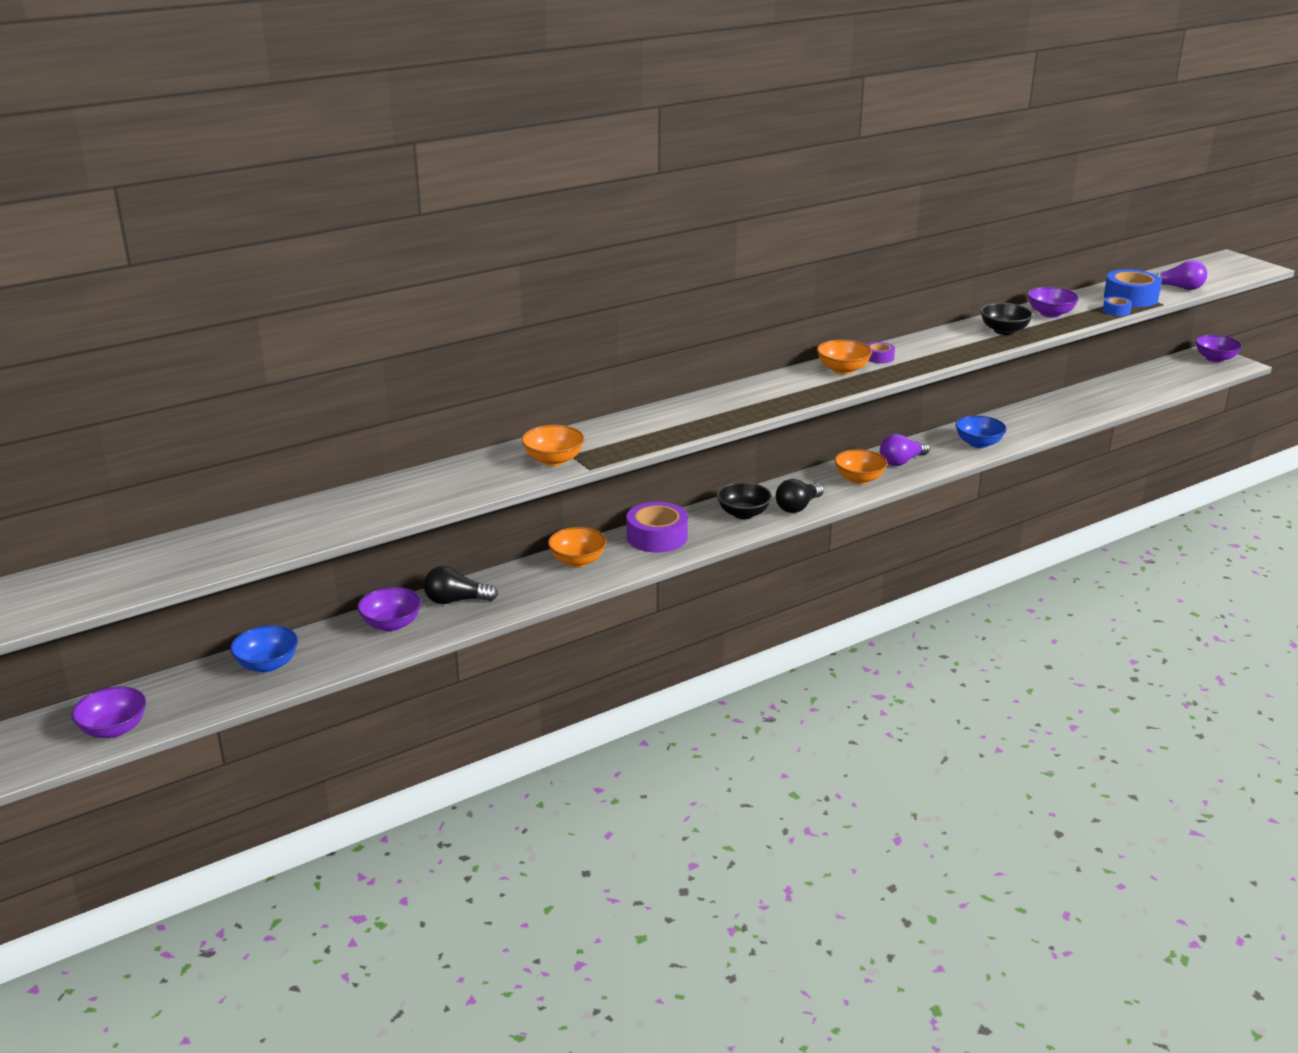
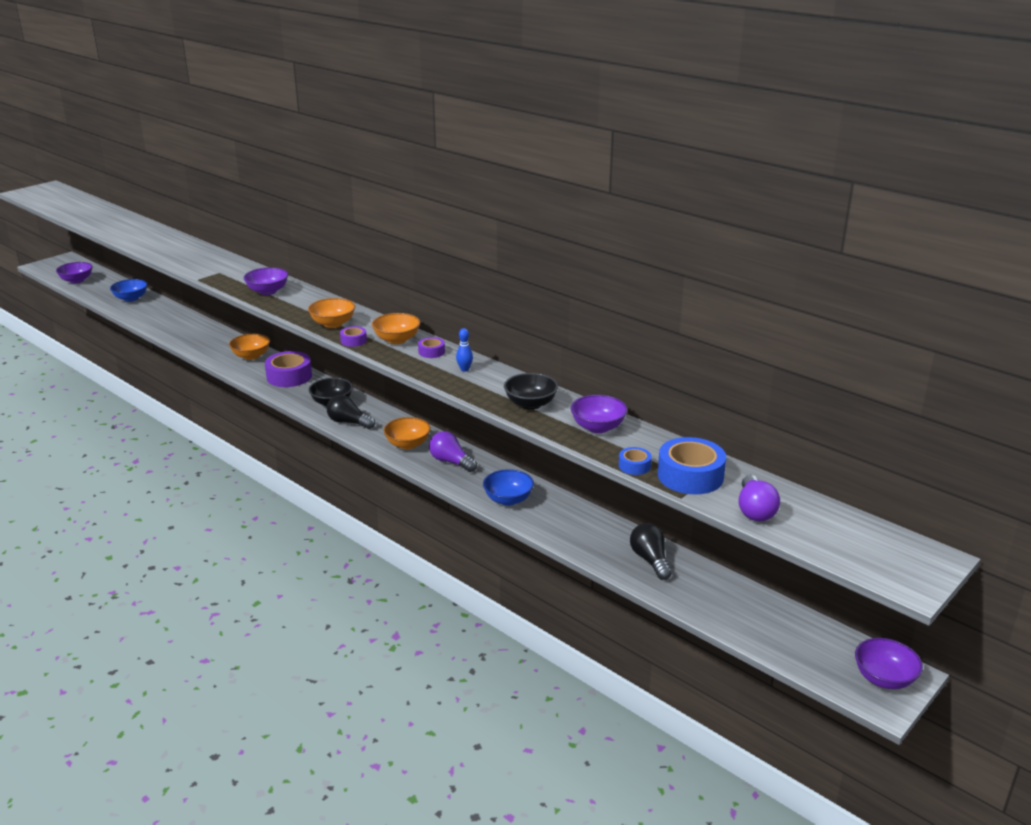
camera: 75 degrees right, 0 degrees up
purple bowl [357,587,421,632] -> purple bowl moved to [244,267,288,295]
black light bulb [424,566,498,604] -> black light bulb moved to [630,523,672,580]
orange bowl [521,425,585,466] -> orange bowl moved to [308,298,355,328]
none -> purple tape [340,326,367,347]
none -> blue bowling pin [456,328,473,372]

